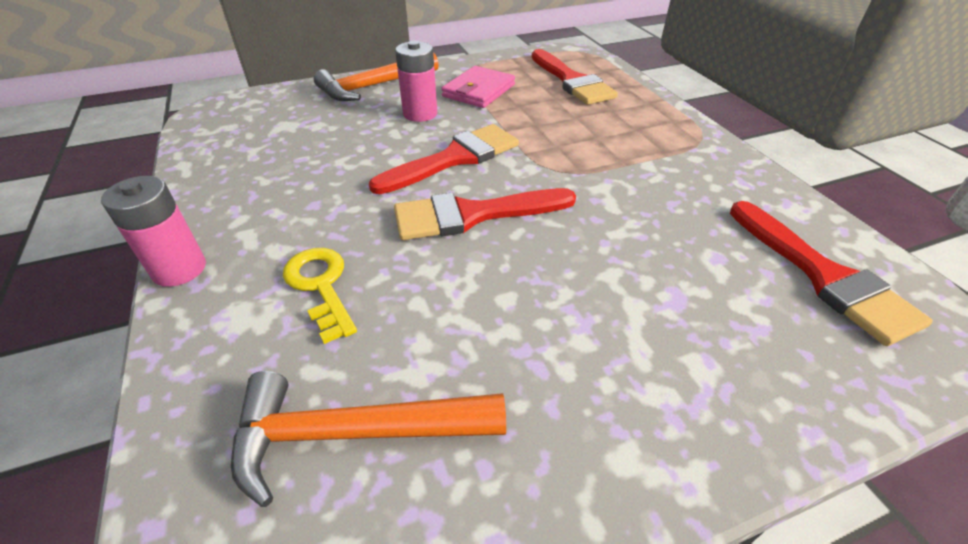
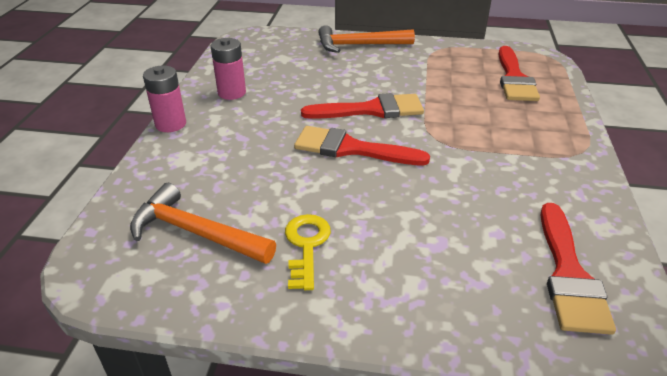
camera: 30 degrees right, 5 degrees down
yellow key [283,248,357,344] -> yellow key moved to [285,214,331,290]
pink battery [395,41,437,122] -> pink battery moved to [211,38,246,100]
pink wallet [441,66,515,108] -> none

